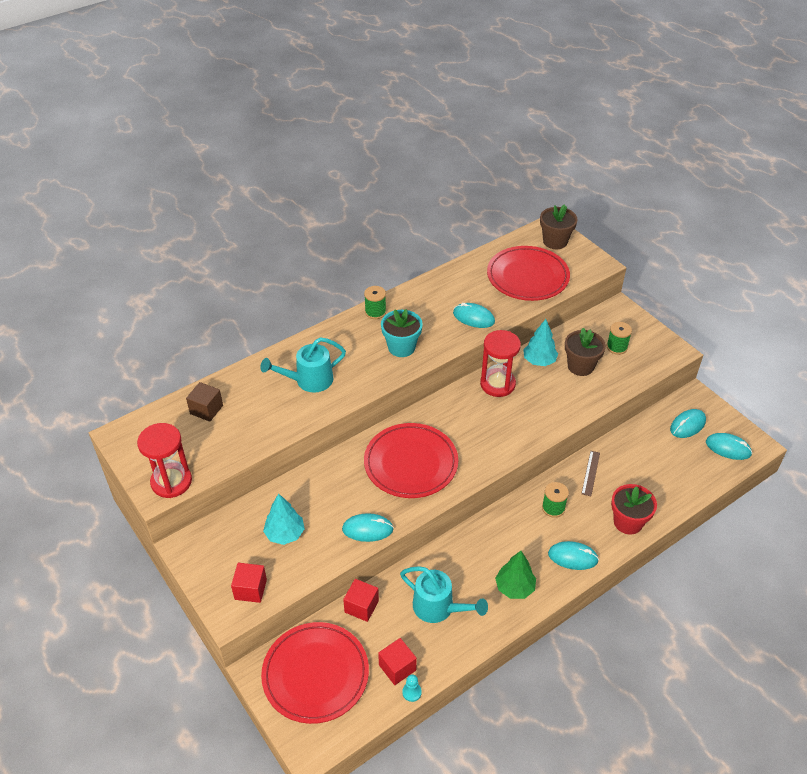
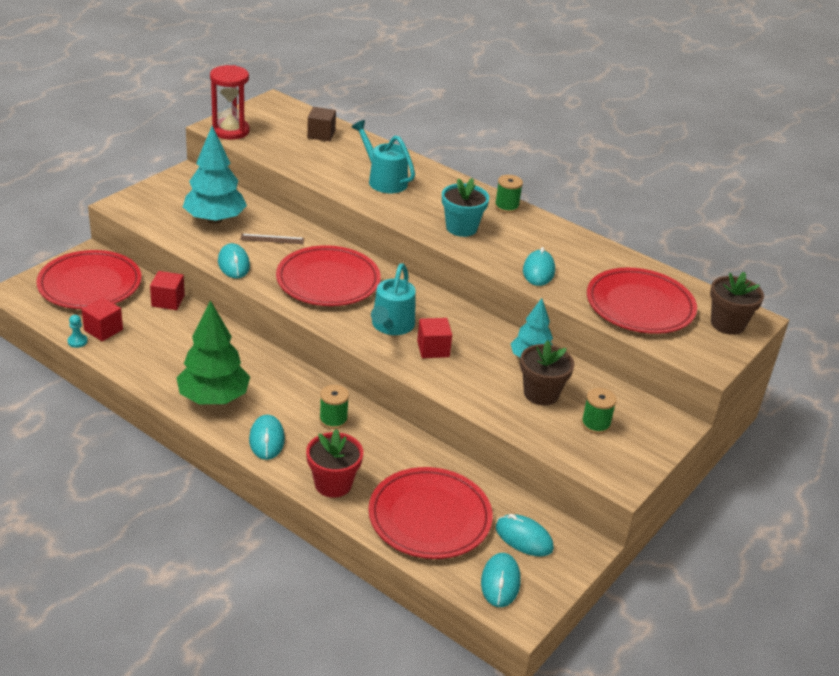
camera: 70 degrees right, 10 degrees down
red cube [231,563,267,603] -> red cube moved to [417,318,452,358]
turquoise tree [263,493,305,545] -> turquoise tree [183,126,247,224], size x1.57
turquoise watering can [400,566,488,623] -> turquoise watering can moved to [371,263,416,335]
red hourglass [480,330,521,397] -> none
green tree [495,551,536,599] -> green tree [177,300,250,404], size x1.57
brown ruler [581,451,600,496] -> brown ruler moved to [240,234,304,244]
none -> red plate [368,467,493,559]

